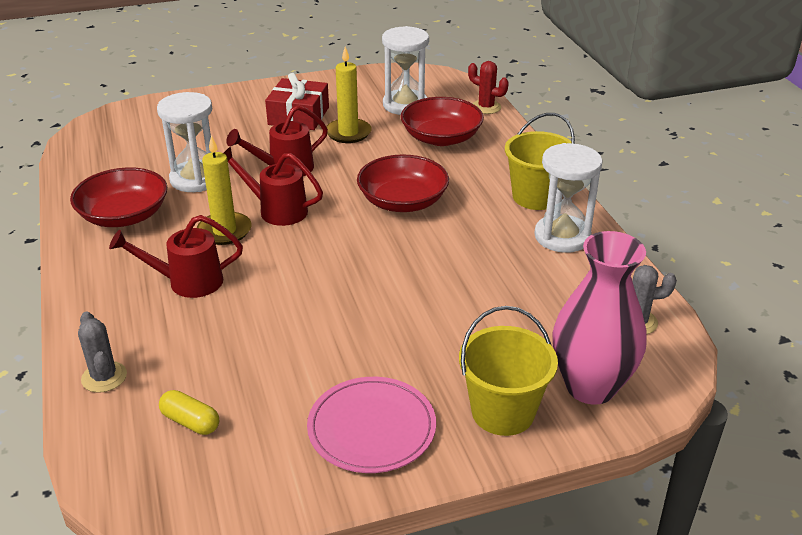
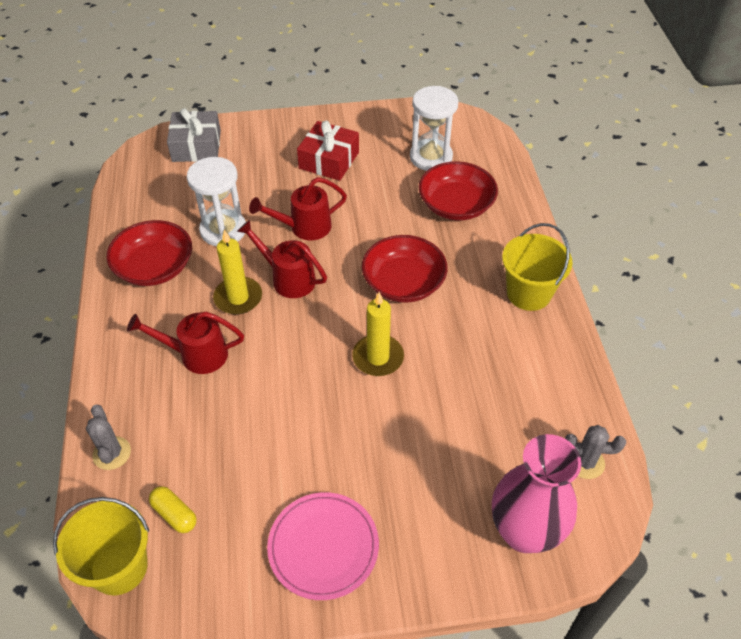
camera: 10 degrees right, 15 degrees up
yellow candle [326,47,372,143] -> yellow candle moved to [352,292,404,376]
yellow bucket [459,306,558,436] -> yellow bucket moved to [53,497,149,595]
red cactus [468,61,509,114] -> none
white hourglass [534,143,603,253] -> none
none -> grey gift [167,108,221,162]

